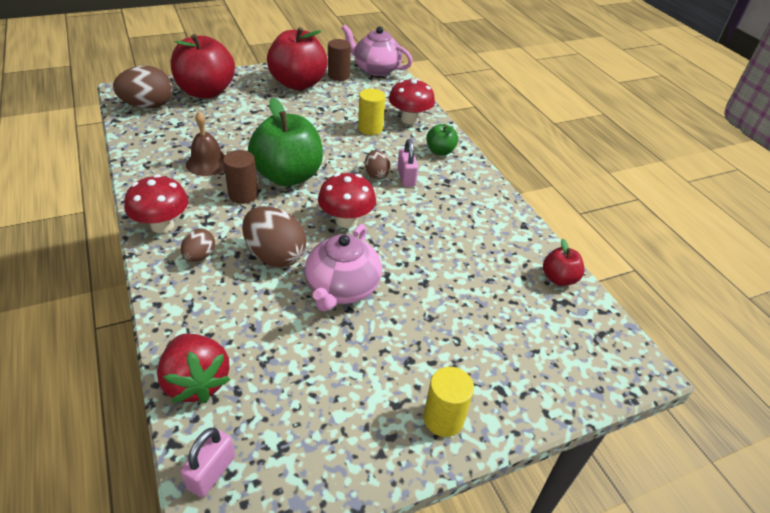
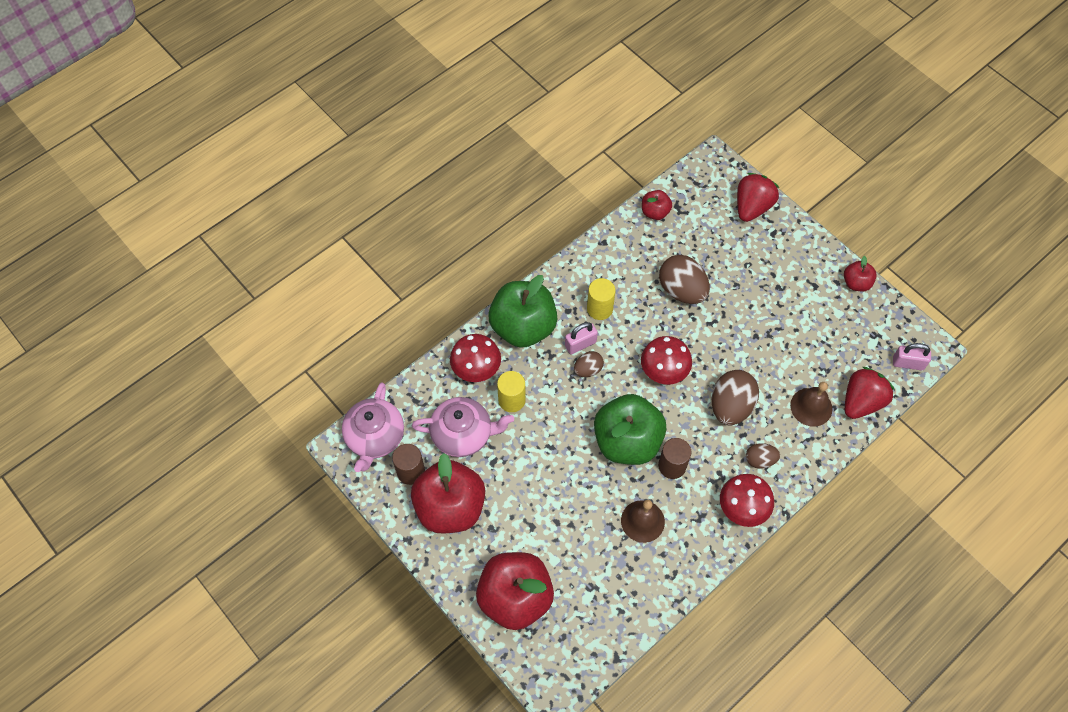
camera: 105 degrees left, 20 degrees up
brown egg [113,66,173,109] -> brown egg moved to [659,255,710,304]
pink teapot [305,224,382,311] -> pink teapot moved to [412,397,514,457]
yellow cylinder [424,367,474,437] -> yellow cylinder moved to [587,278,616,320]
green apple [426,124,458,155] -> green apple [489,275,557,348], size x2.09
none -> red strawberry [737,173,779,222]
none -> brown bell [790,382,832,427]
none -> red apple [844,256,877,291]

